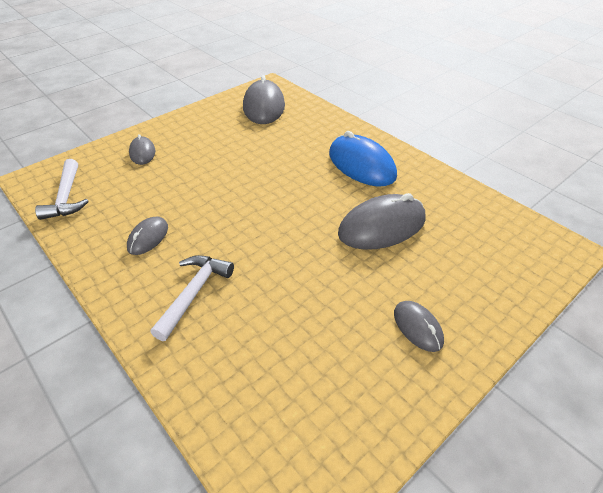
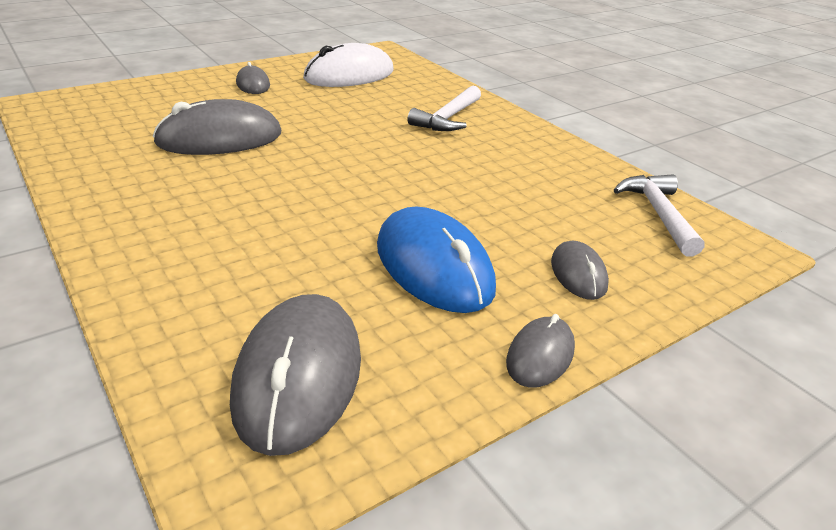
camera: 175 degrees left, 10 degrees down
grey mouse [127,217,168,255] -> grey mouse moved to [506,314,575,388]
blue mouse [329,131,397,186] -> blue mouse moved to [377,206,496,313]
none -> white mouse [303,43,394,87]

